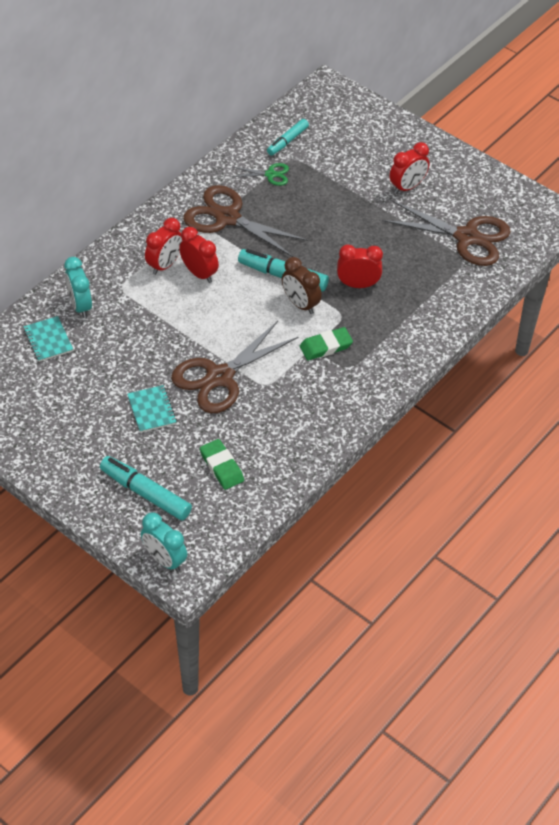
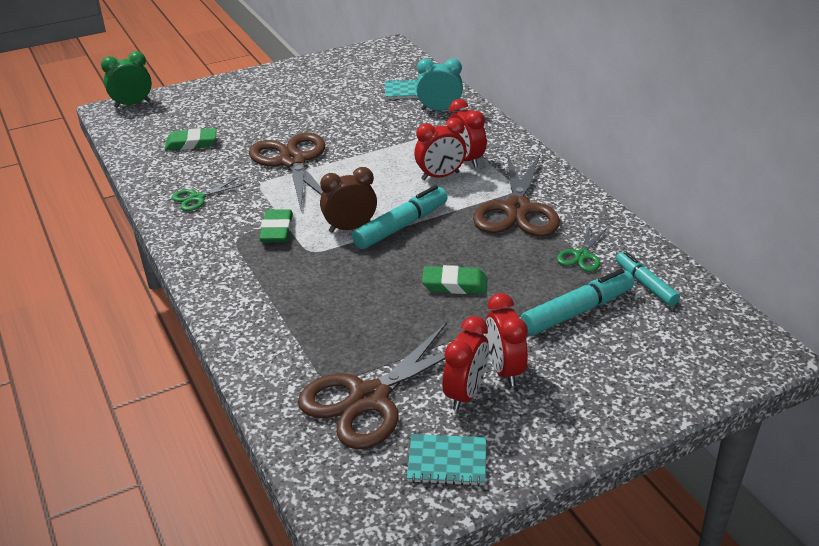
camera: 115 degrees right, 15 degrees down
turquoise marker [100,456,192,521] -> turquoise marker moved to [520,269,634,335]
turquoise notebook [127,385,177,433] -> turquoise notebook moved to [407,434,486,486]
turquoise clock [141,512,187,572] -> green clock [101,51,152,108]
brown scissors [183,185,308,257] -> brown scissors turned 135 degrees clockwise [473,153,560,237]
red clock [337,244,383,288] -> red clock moved to [443,316,489,411]
none -> green scissors [172,178,245,211]
none -> green eraser [422,265,487,294]

